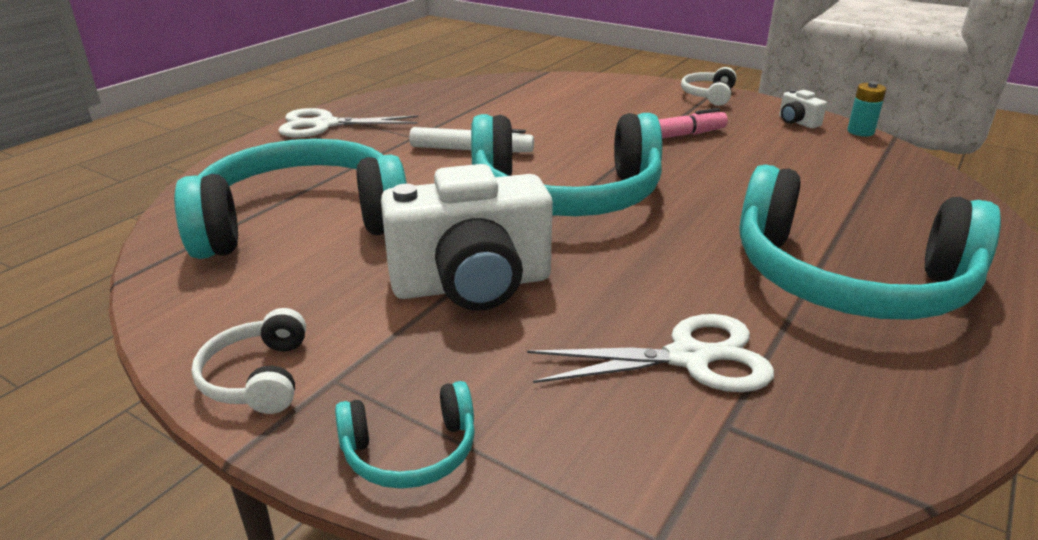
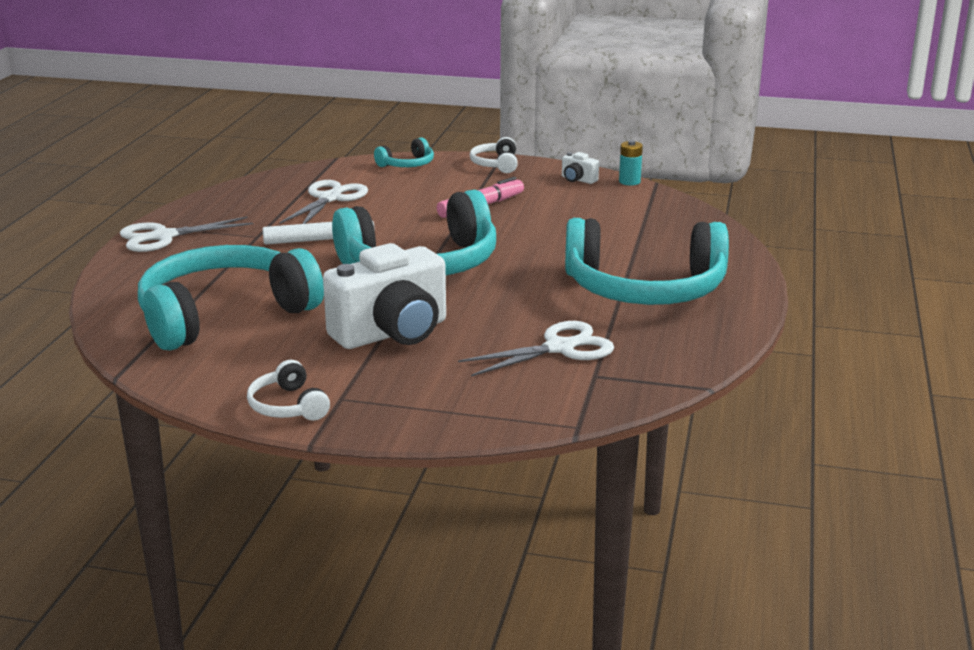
camera: 20 degrees left, 5 degrees down
turquoise headphones [335,381,475,489] -> turquoise headphones moved to [374,137,434,167]
none -> white scissors [279,180,368,224]

